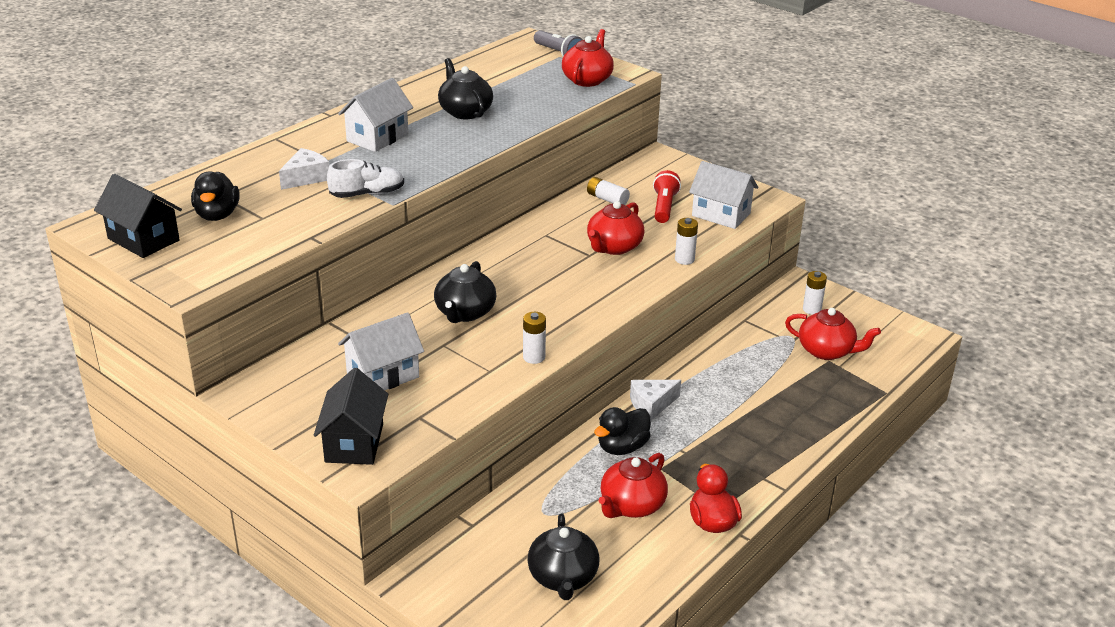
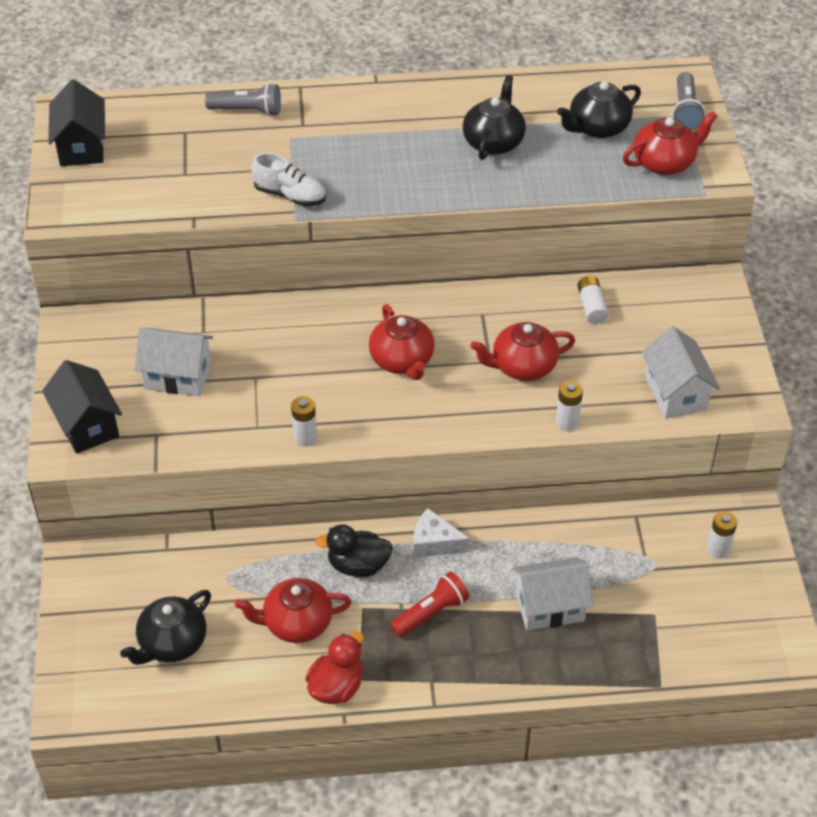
camera: 45 degrees right, 15 degrees up
black duck [191,171,240,221] -> none
white cheese [279,148,329,190] -> none
black house [314,368,388,465] -> black house turned 75 degrees counterclockwise [42,360,122,454]
white house [338,78,413,152] -> white house moved to [512,557,593,631]
black teapot [434,261,496,323] -> black teapot moved to [557,81,641,138]
red flashlight [653,170,681,223] -> red flashlight moved to [390,571,469,638]
red teapot [785,308,881,360] -> red teapot moved to [369,304,435,380]
none -> grey flashlight [205,83,281,116]

